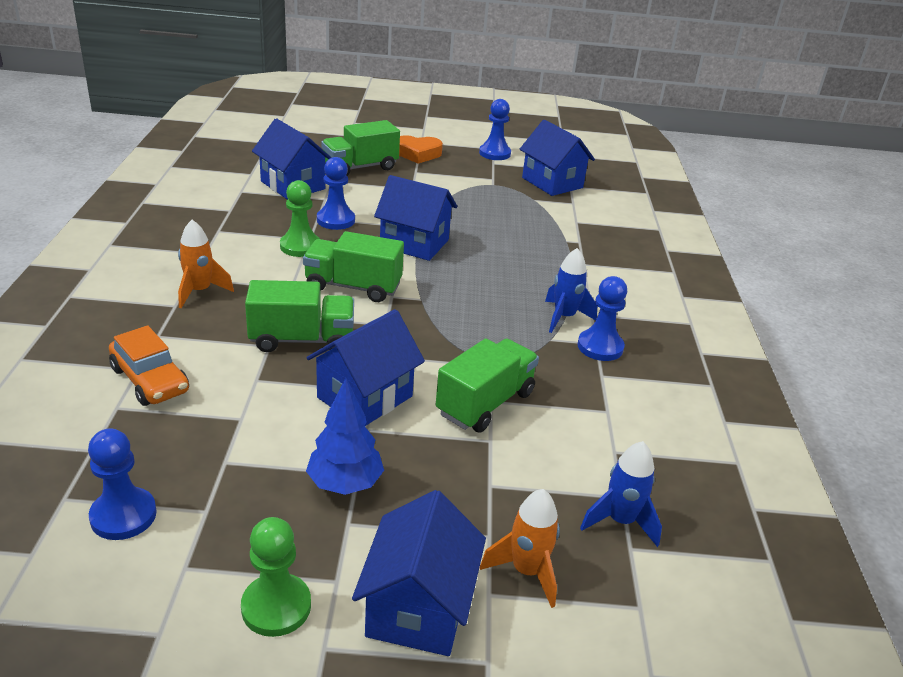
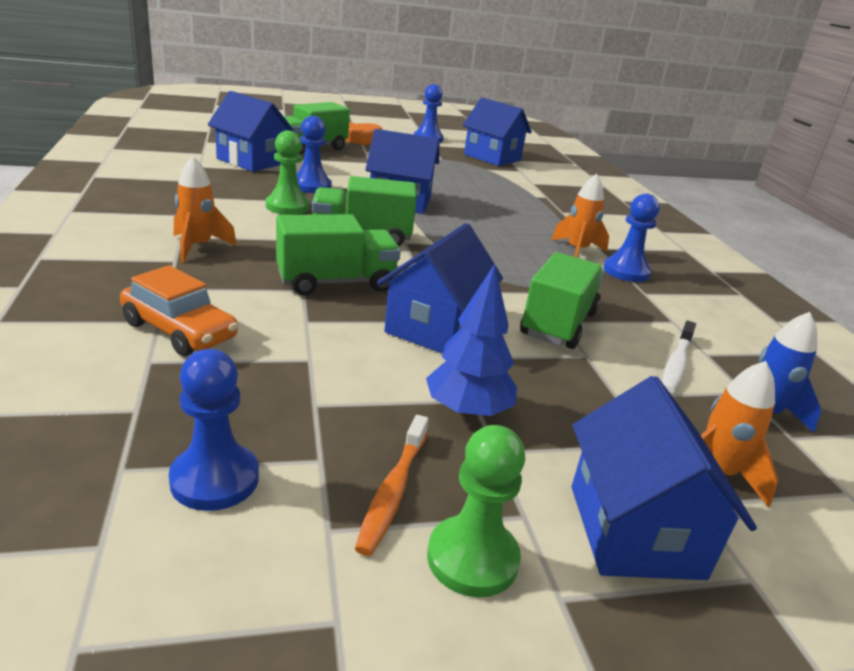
camera: 15 degrees left, 5 degrees down
blue rocket [545,248,597,333] -> orange rocket [551,174,609,258]
none -> orange toothbrush [355,415,429,556]
none -> white toothbrush [662,321,696,393]

